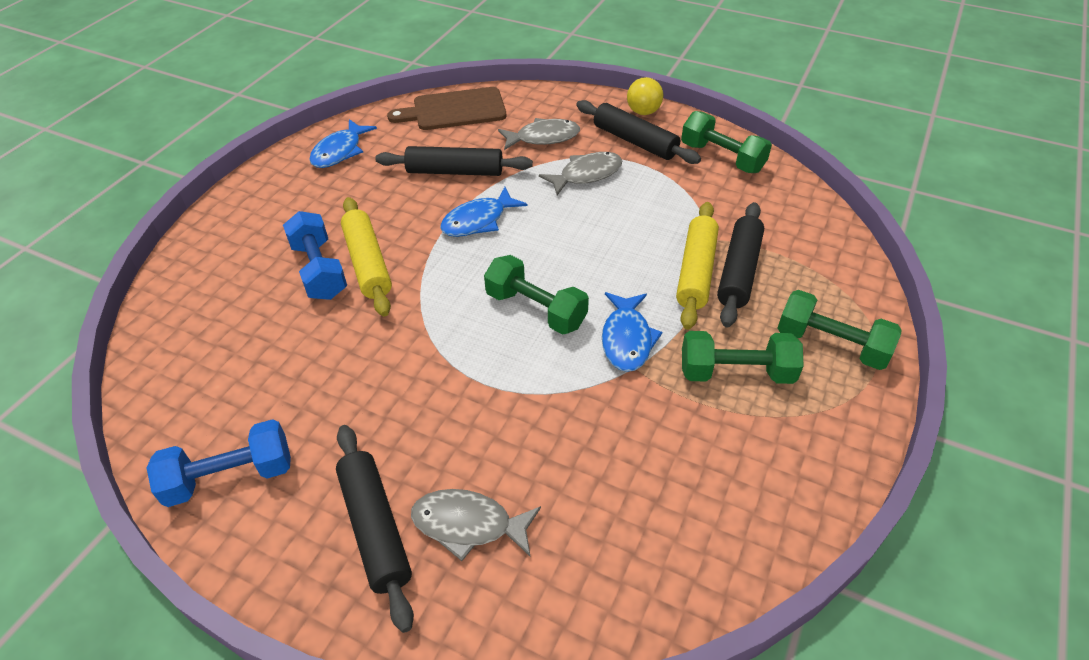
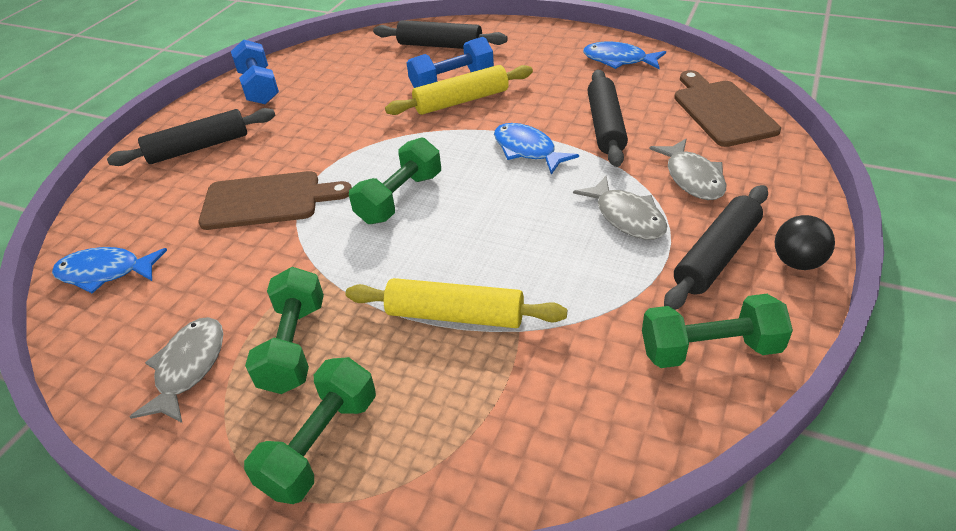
camera: 90 degrees right, 5 degrees down
grey fish [411,489,541,561] -> grey fish moved to [129,317,223,423]
blue fish [602,292,662,372] -> blue fish moved to [52,247,167,293]
yellow ball [627,77,663,115] -> black ball [775,215,835,270]
green dumbbell [681,111,772,173] -> green dumbbell turned 45 degrees clockwise [642,294,793,368]
black rolling pin [717,202,764,328] -> black rolling pin moved to [373,20,508,49]
none -> brown cutting board [199,171,352,230]

